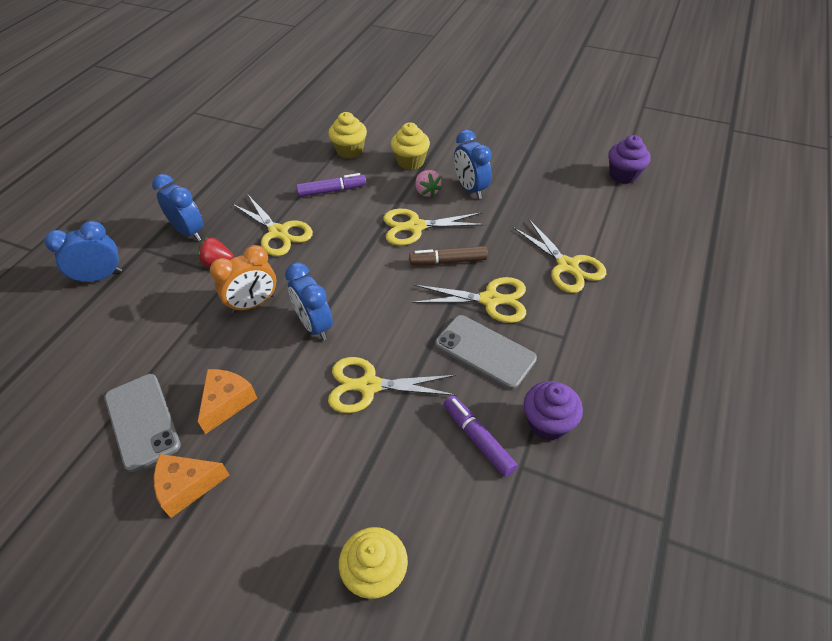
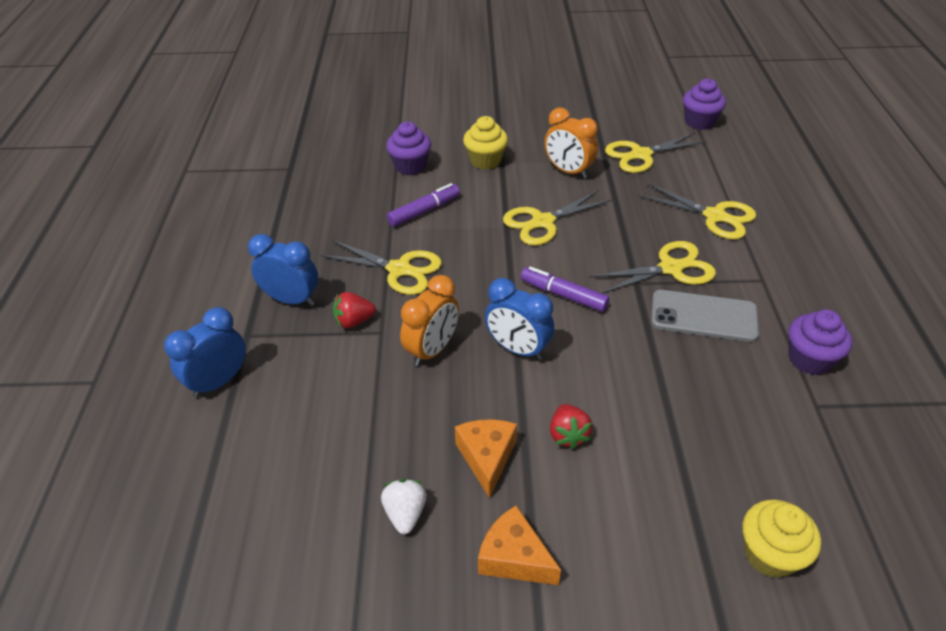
camera: 25 degrees left, 5 degrees down
grey phone [105,374,181,472] -> white strawberry [381,479,427,534]
orange cheese [154,454,230,518] -> orange cheese turned 75 degrees clockwise [478,506,561,585]
yellow cupcake [328,112,367,158] -> purple cupcake [386,121,431,175]
yellow scissors [328,357,456,413] -> yellow scissors moved to [605,133,707,173]
brown marker [409,246,488,265] -> none
pink strawberry [416,170,442,198] -> none
purple marker [444,396,518,477] -> purple marker moved to [521,267,610,312]
blue clock [454,130,492,199] -> orange clock [545,107,598,179]
none -> red strawberry [550,404,592,450]

